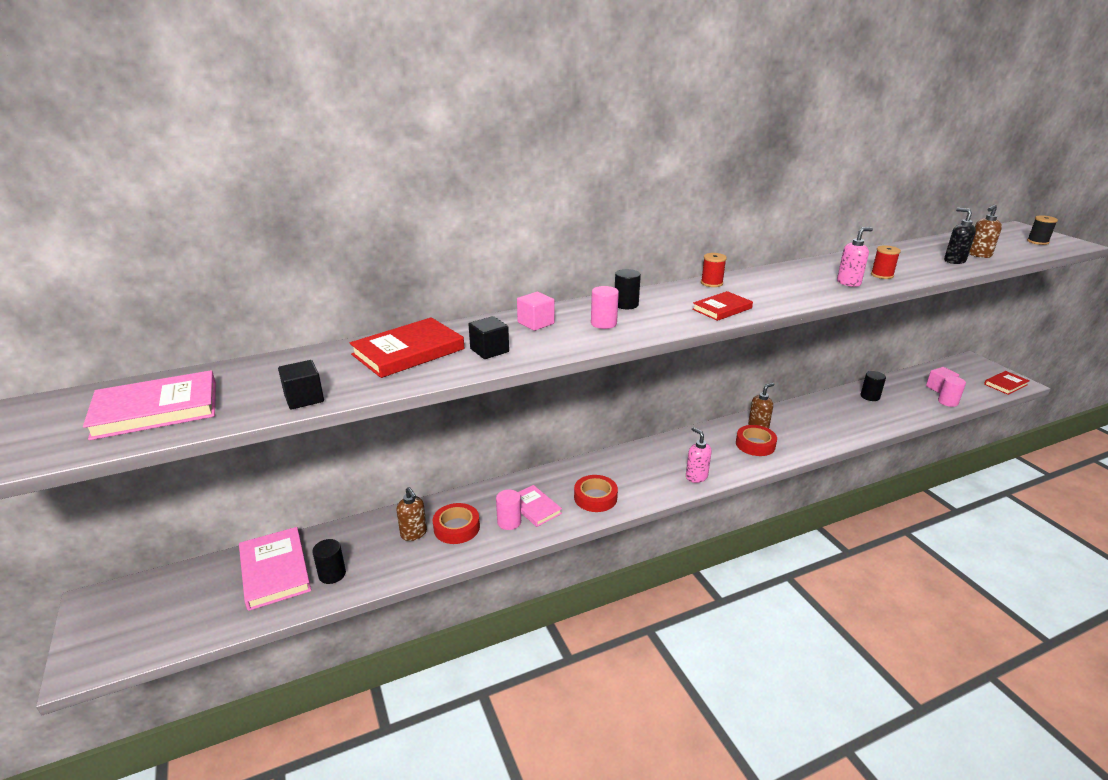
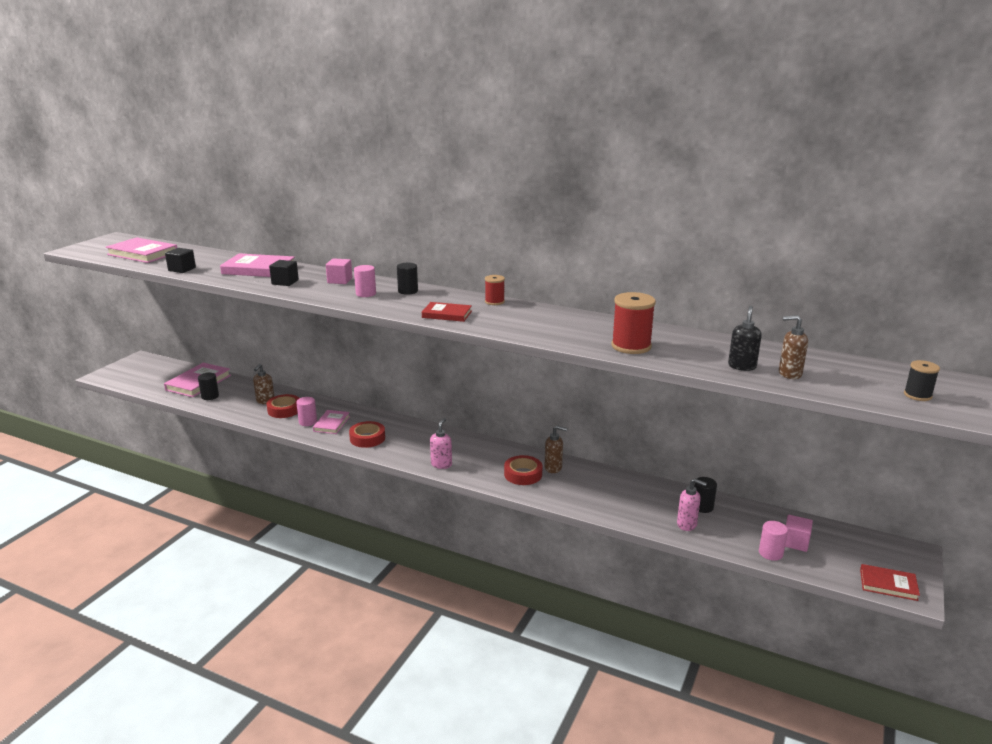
camera: 50 degrees right, 5 degrees down
red book [350,317,464,378] -> pink book [220,253,295,277]
pink soap dispenser [837,227,873,287] -> pink soap dispenser moved to [677,479,707,531]
red spool [871,245,901,279] -> red spool [611,292,656,354], size x1.74

